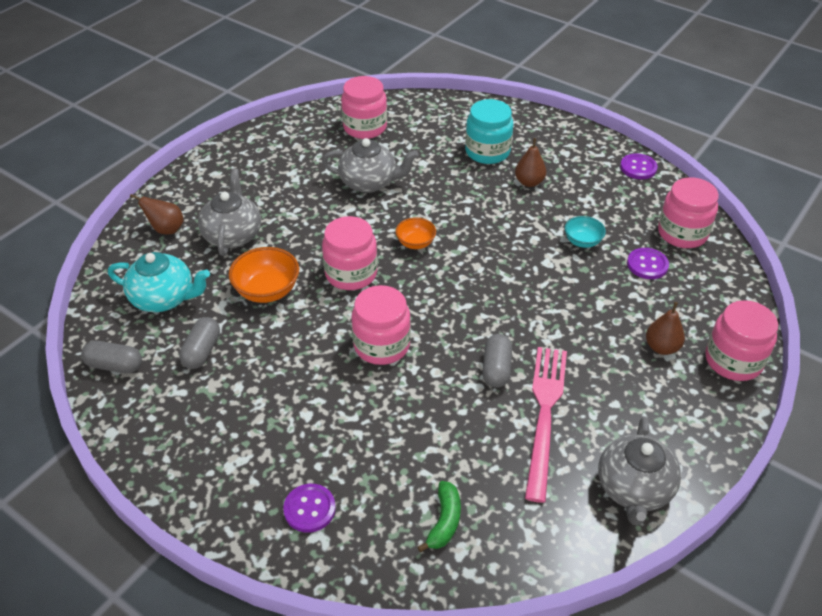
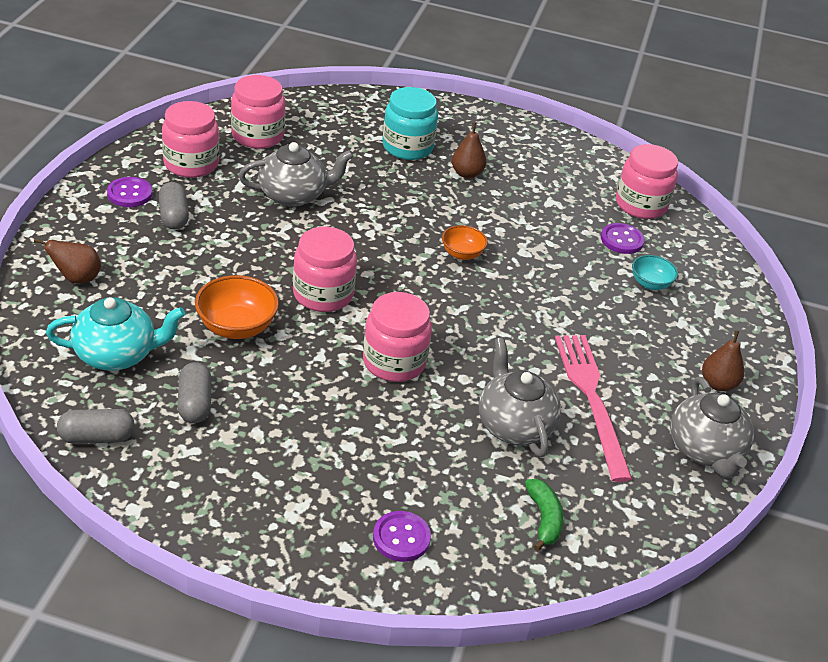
camera: 25 degrees left, 5 degrees down
grey teapot [198,169,261,256] -> grey teapot moved to [479,338,561,457]
orange bowl [395,217,436,249] -> orange bowl moved to [442,225,488,260]
grey capsule [482,334,512,388] -> grey capsule moved to [159,182,189,230]
turquoise bowl [565,216,606,248] -> turquoise bowl moved to [632,255,678,290]
purple button [620,153,658,179] -> purple button moved to [107,177,153,207]
brown pear [646,302,685,355] -> brown pear moved to [702,331,744,391]
pink jar [705,300,778,381] -> pink jar moved to [162,101,219,178]

